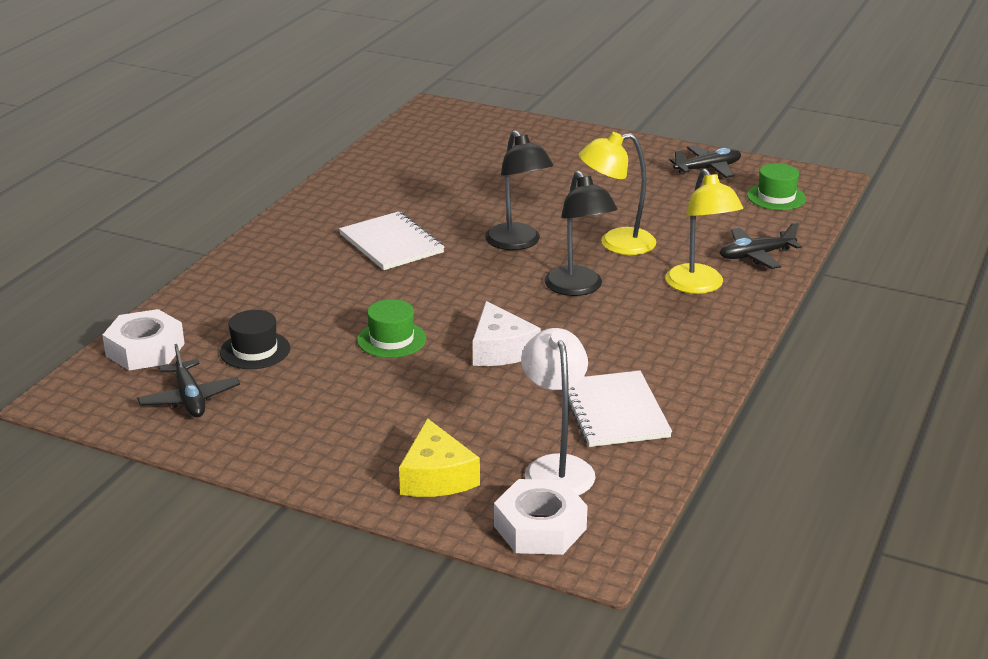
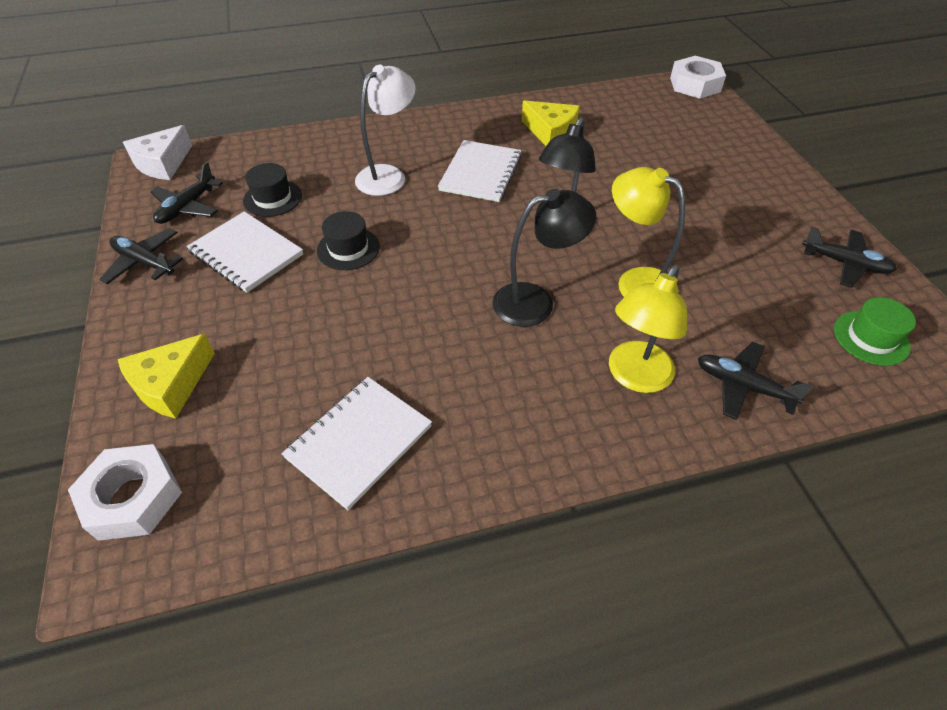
camera: 50 degrees right, 20 degrees up
white nut [102,309,185,370] -> white nut moved to [670,56,726,99]
green hat [357,299,426,358] -> black hat [317,211,380,270]
white cheese [473,301,541,366] -> white cheese moved to [123,125,192,180]
white lamp [521,328,596,495] -> white lamp moved to [355,64,416,196]
black lamp [545,170,618,296] -> black lamp turned 135 degrees counterclockwise [493,189,596,327]
none -> black plane [99,228,183,284]
none -> white notebook [187,211,303,293]
none -> yellow cheese [522,100,580,146]

